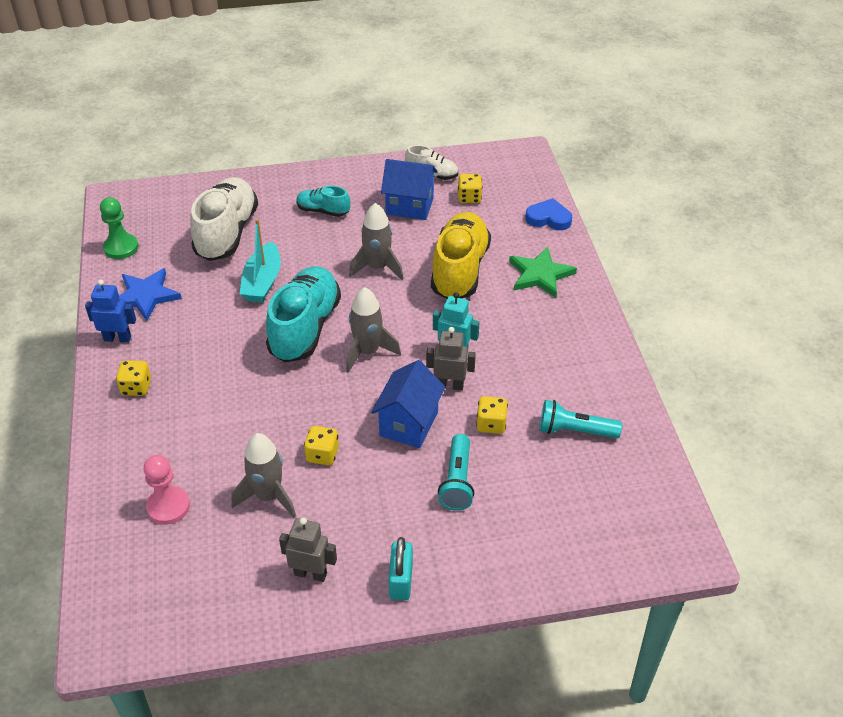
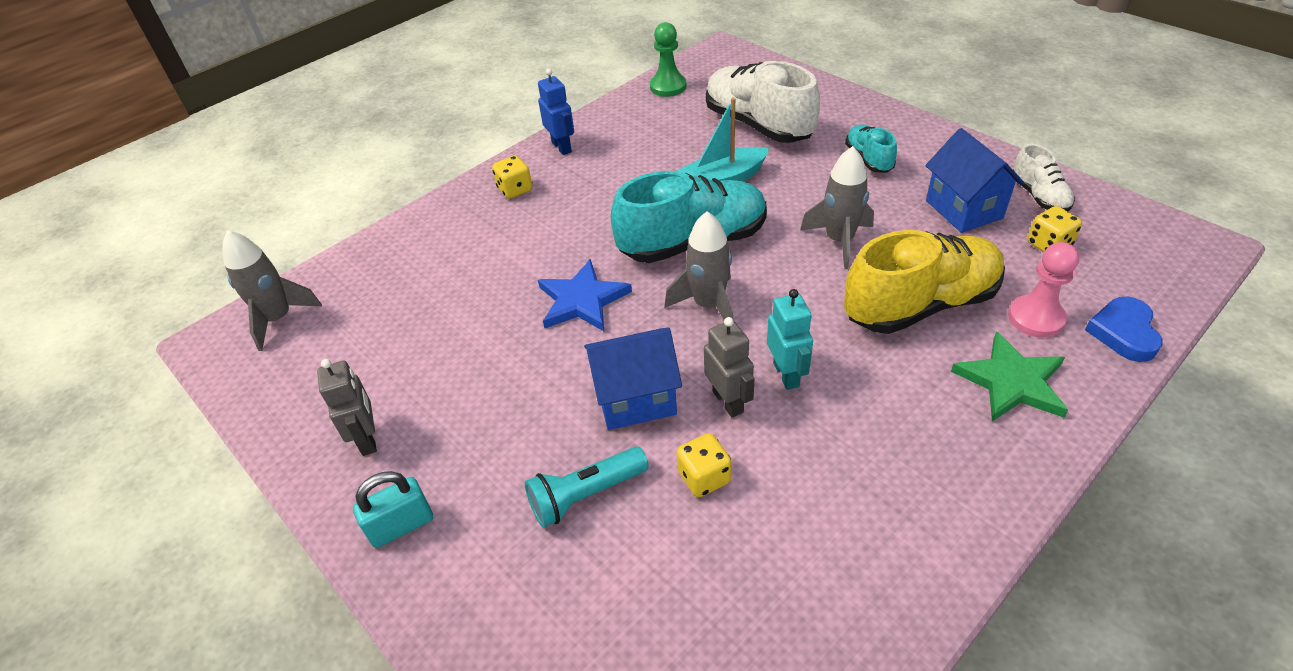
camera: 60 degrees right, 0 degrees up
blue star [119,268,182,321] -> blue star moved to [538,259,632,331]
pink pawn [143,455,190,525] -> pink pawn moved to [1008,242,1079,338]
white shoe [190,177,258,261] -> white shoe turned 105 degrees counterclockwise [706,61,820,143]
grey rocket [231,433,296,518] -> grey rocket moved to [222,230,322,351]
yellow dice [304,426,339,465] -> none
blue heart [525,198,572,230] -> blue heart turned 150 degrees counterclockwise [1085,297,1163,362]
turquoise flashlight [539,400,622,439] -> none

